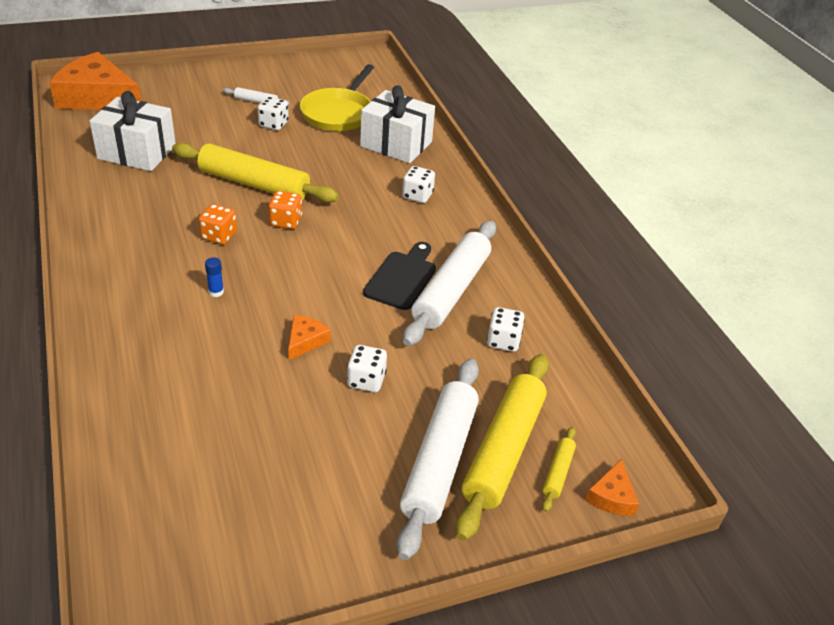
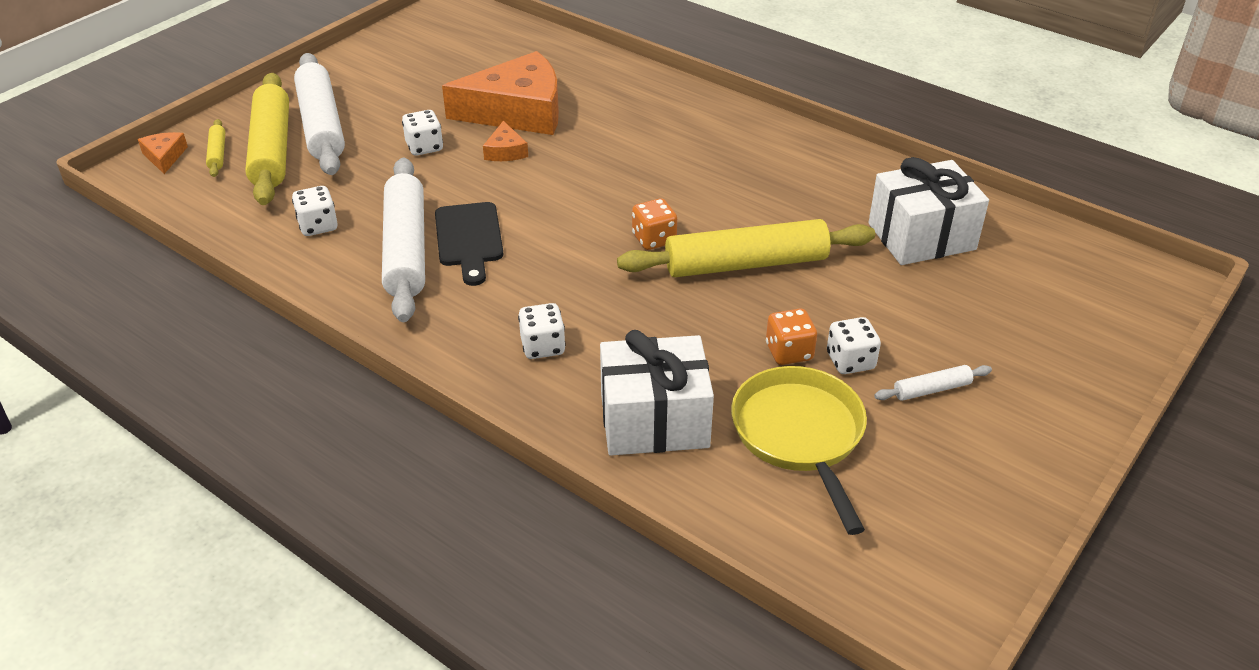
camera: 150 degrees right, 0 degrees up
orange cheese [49,52,141,110] -> orange cheese moved to [442,51,559,135]
orange dice [199,204,237,245] -> orange dice moved to [766,309,817,365]
blue glue stick [205,257,224,297] -> none

